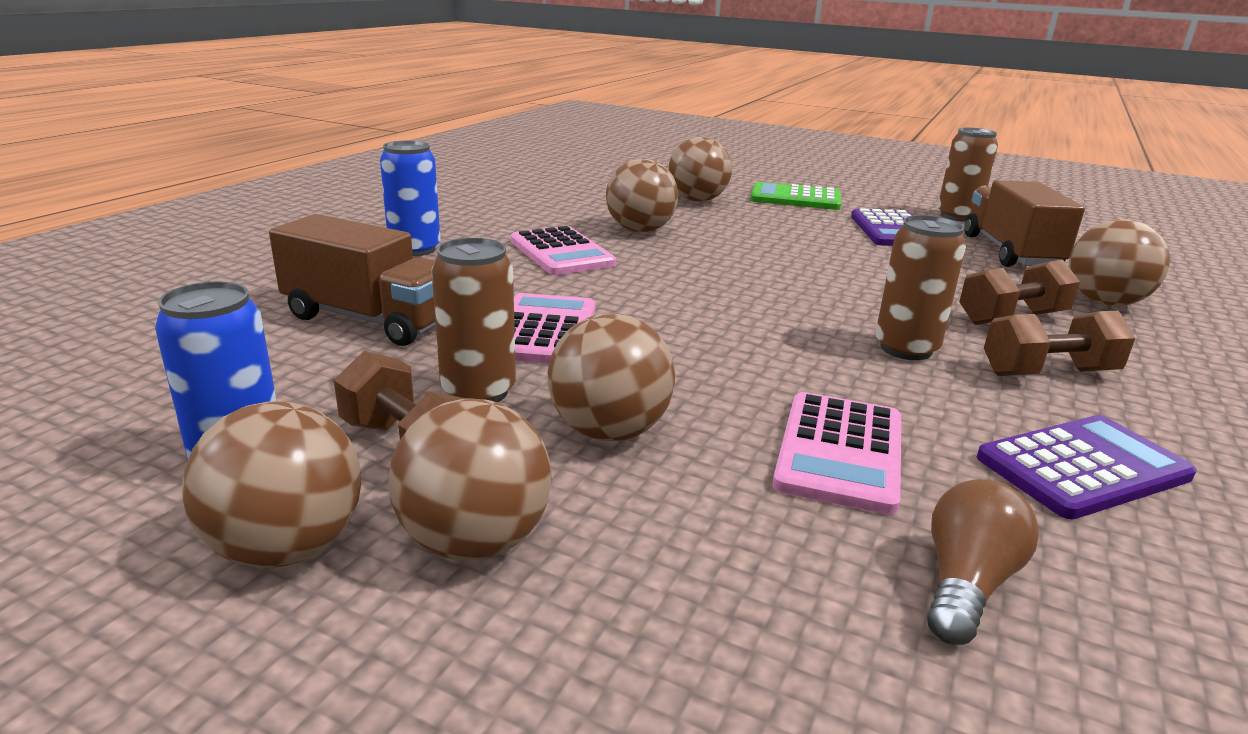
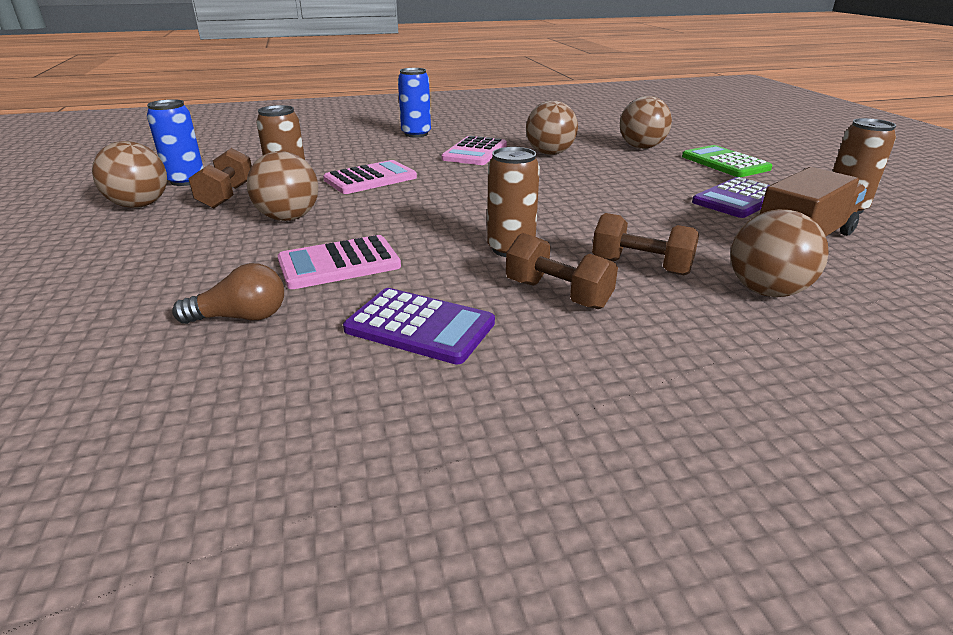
camera: 50 degrees right, 5 degrees up
brown truck [269,214,436,346] -> none
brown ball [388,398,552,561] -> none

